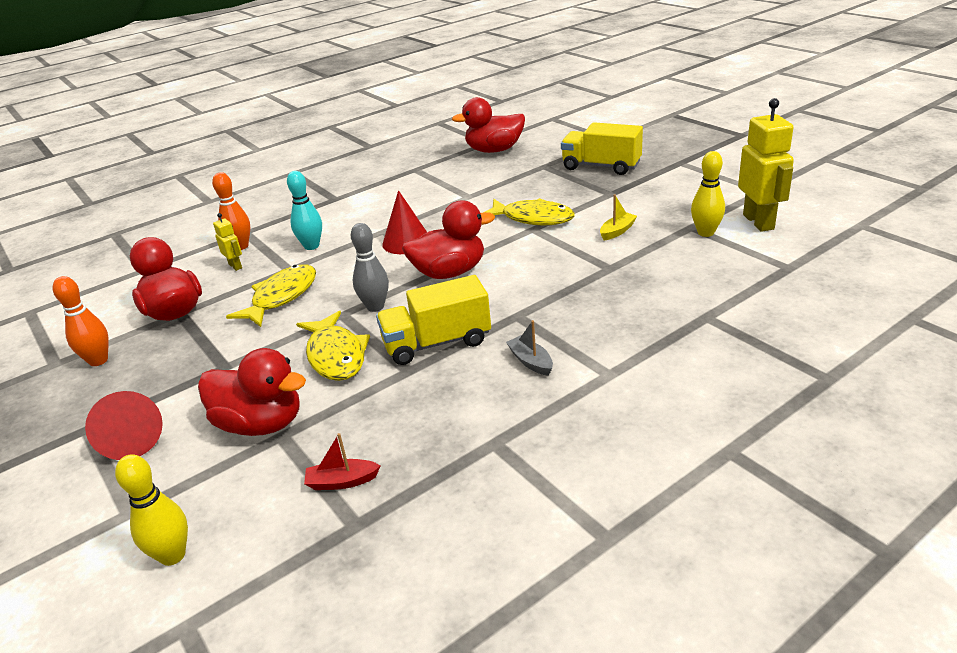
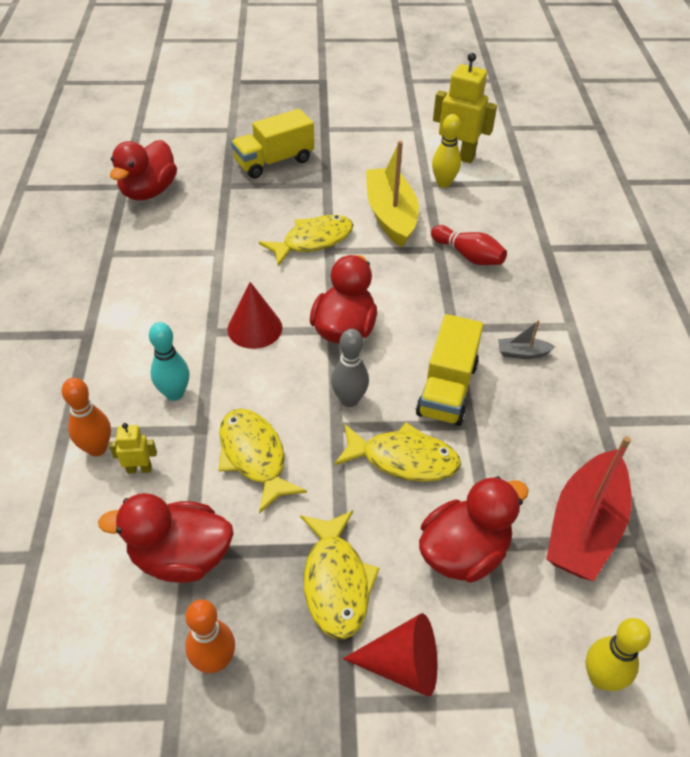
camera: 60 degrees left, 15 degrees up
red boat [304,433,381,490] -> red boat [546,436,631,581], size x2.31
yellow boat [600,194,637,240] -> yellow boat [366,141,419,247], size x2.31
none -> yellow fish [300,510,380,640]
none -> red bowling pin [431,225,507,265]

